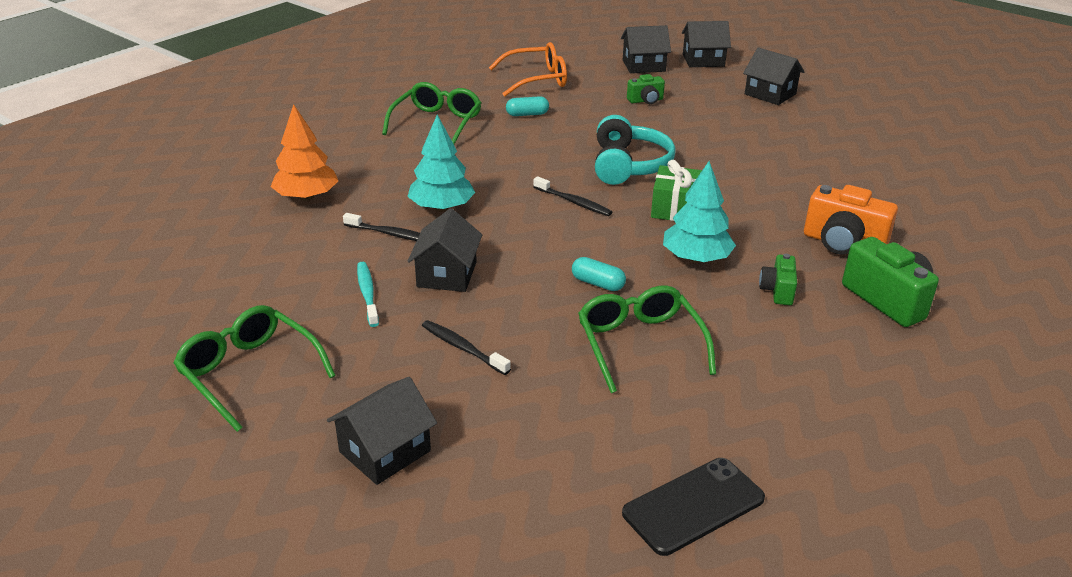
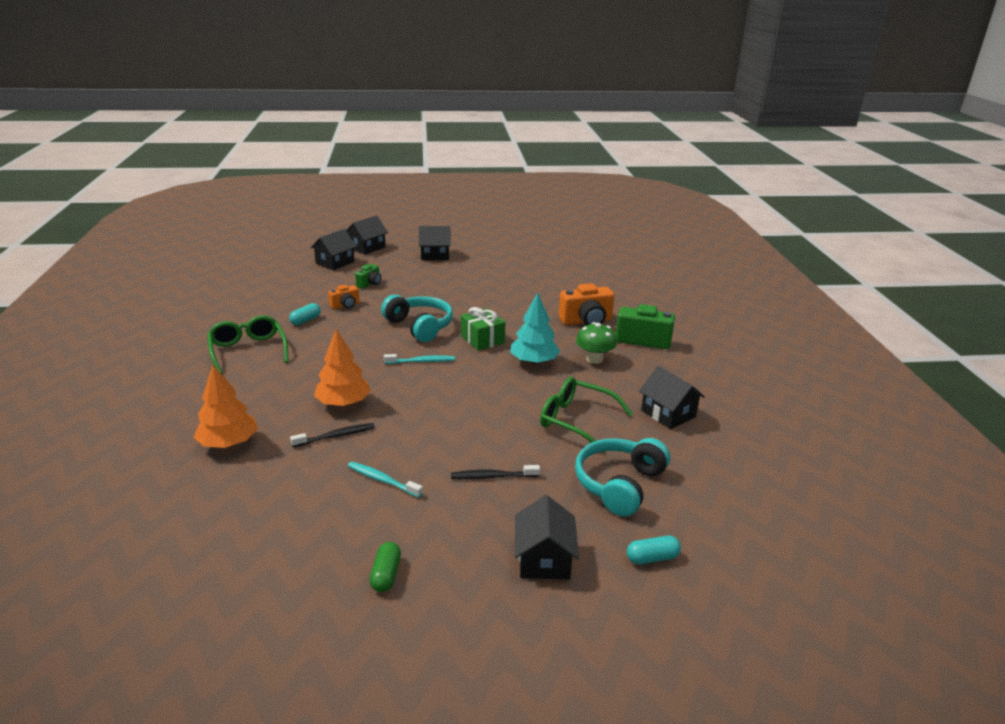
camera: 45 degrees left, 5 degrees down
green glasses [174,305,336,432] -> green capsule [370,542,401,592]
turquoise tree [407,114,475,211] -> orange tree [314,329,371,407]
black house [408,208,482,292] -> black house moved to [639,366,705,429]
orange glasses [489,42,567,96] -> none
black toothbrush [533,176,612,216] -> turquoise toothbrush [384,354,455,364]
turquoise capsule [572,257,626,291] -> turquoise capsule moved to [627,536,681,564]
black phone [622,458,765,556] -> none
green camera [759,254,797,305] -> green mushroom [576,322,617,364]
none -> orange camera [328,285,359,309]
none -> turquoise headphones [575,438,670,517]

